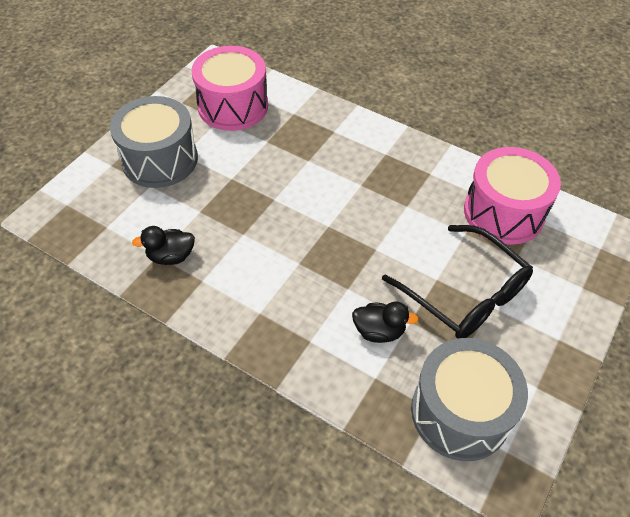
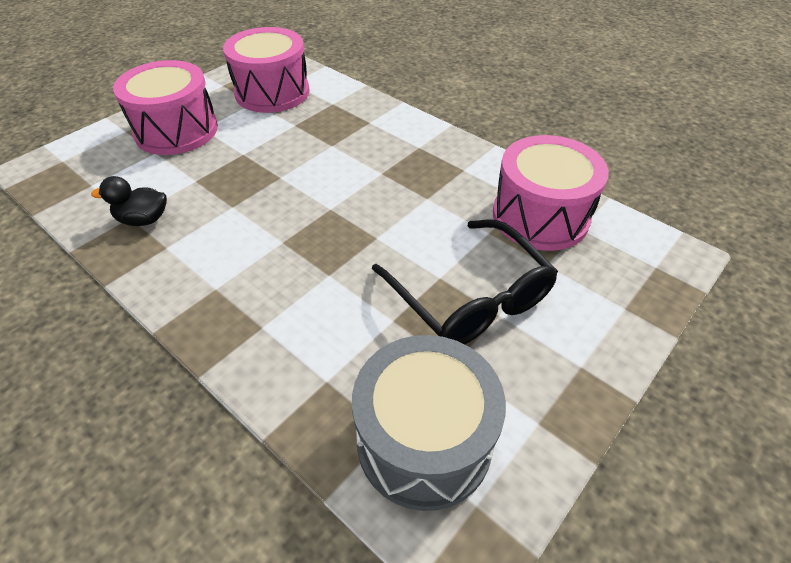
camera: 10 degrees right, 5 degrees down
grey drum [110,96,198,188] -> pink drum [113,60,218,155]
black duck [352,301,419,343] -> none

